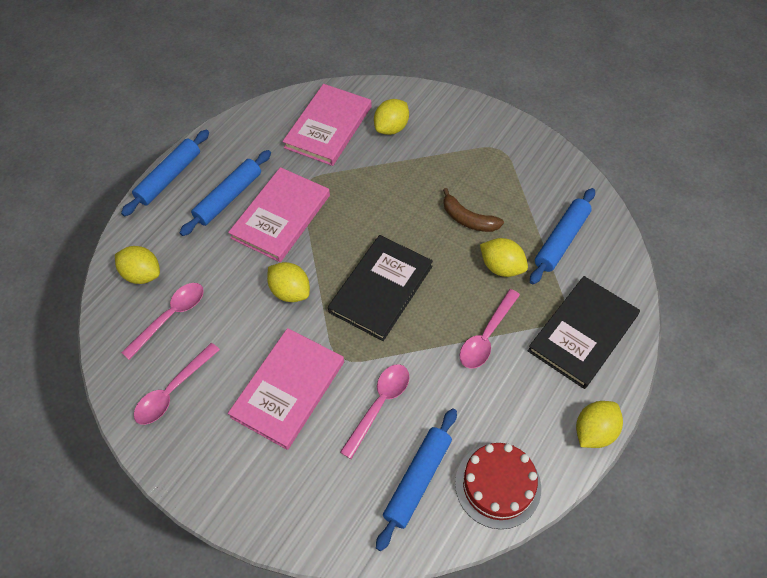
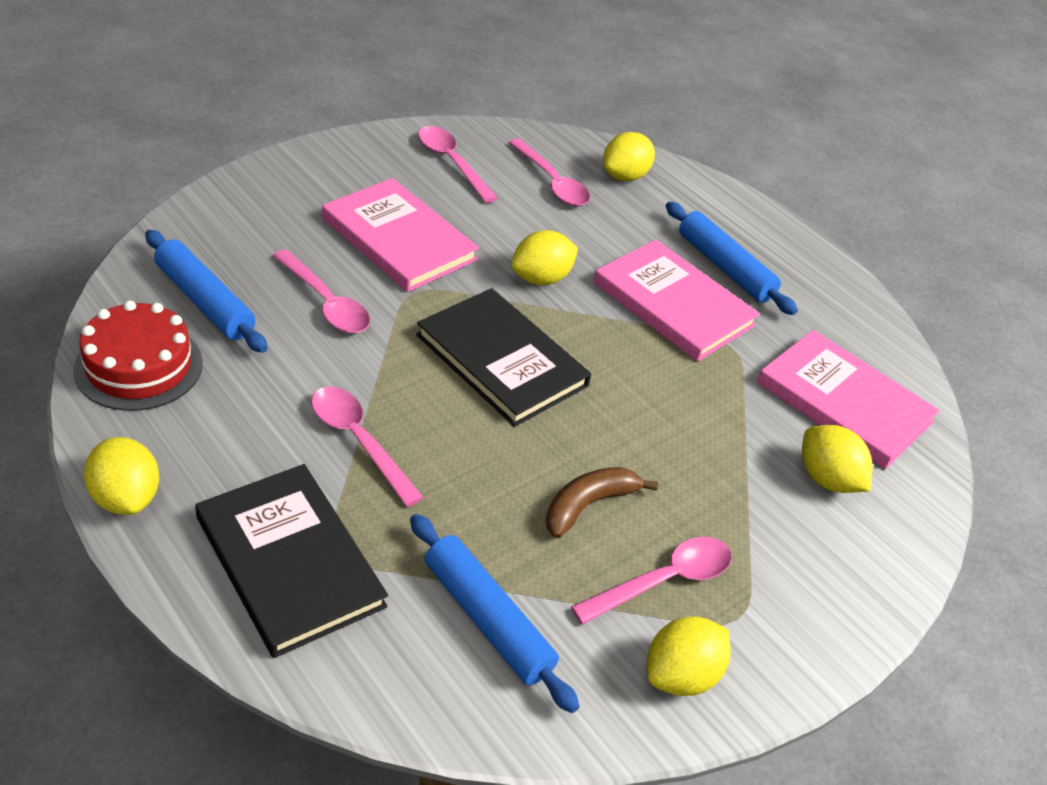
camera: 100 degrees right, 15 degrees down
blue rolling pin [121,130,209,216] -> none
yellow lemon [480,238,528,277] -> yellow lemon moved to [647,616,731,696]
none -> pink spoon [571,537,732,625]

